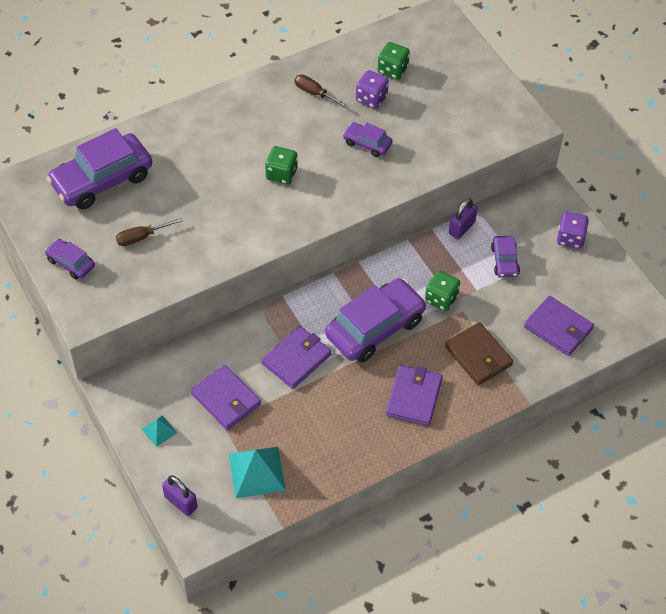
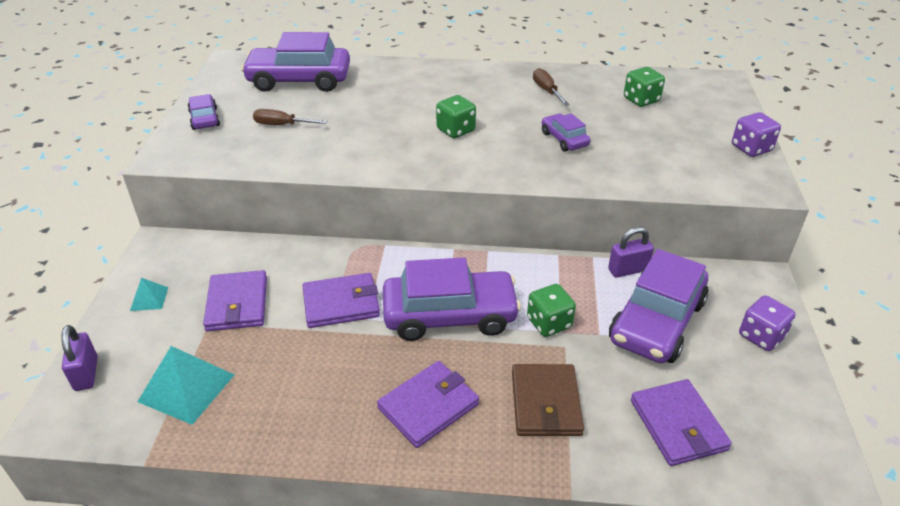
camera: 35 degrees right, 15 degrees down
purple dice [356,70,389,109] -> purple dice moved to [732,112,781,157]
purple car [491,236,520,278] -> purple car [609,249,709,363], size x2.04

